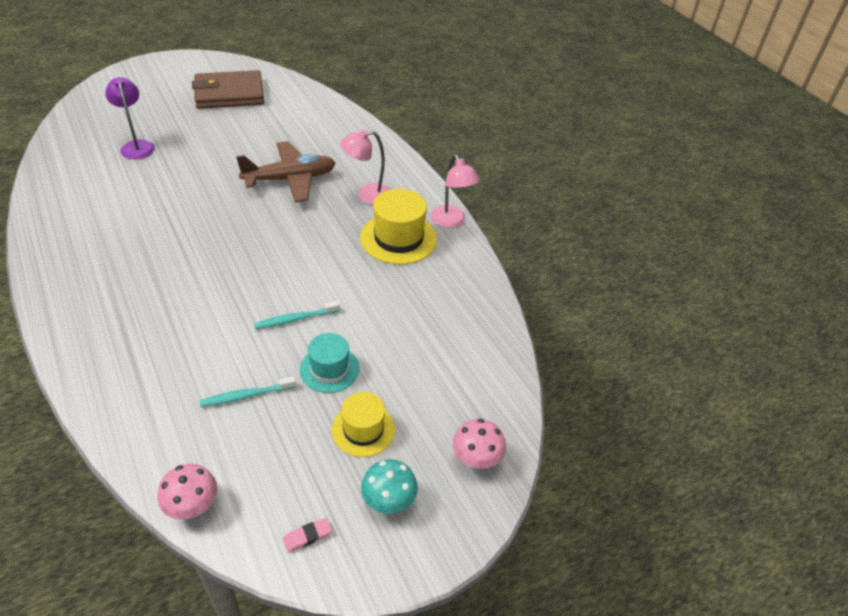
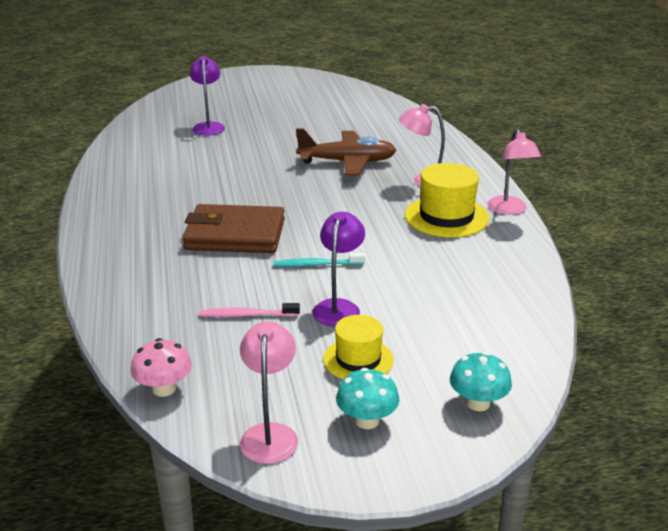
camera: 20 degrees right, 15 degrees down
brown wallet [192,70,264,109] -> brown wallet moved to [182,204,285,253]
turquoise toothbrush [200,376,296,407] -> pink toothbrush [199,303,300,317]
pink eraser [283,518,332,553] -> pink lamp [240,322,298,464]
turquoise hat [300,333,360,393] -> purple lamp [312,212,365,327]
pink mushroom [453,419,506,469] -> turquoise mushroom [450,352,512,411]

